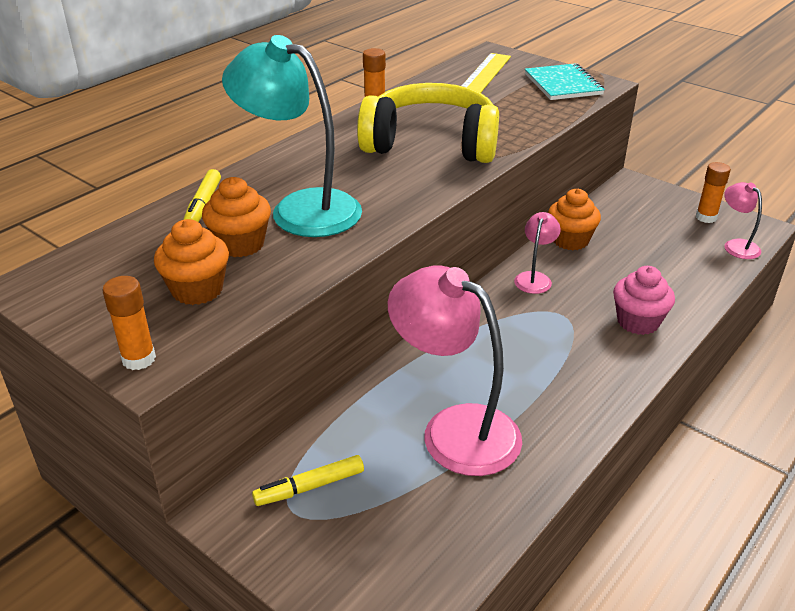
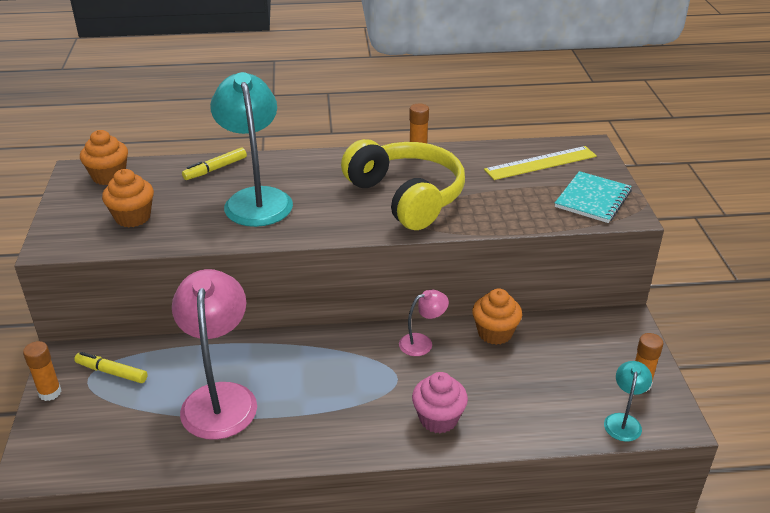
camera: 45 degrees right, 0 degrees up
orange glue stick [102,276,156,370] -> orange glue stick moved to [23,341,61,401]
orange cupcake [202,177,271,257] -> orange cupcake moved to [80,130,128,185]
pink lamp [724,182,762,259] -> turquoise lamp [604,361,652,442]

